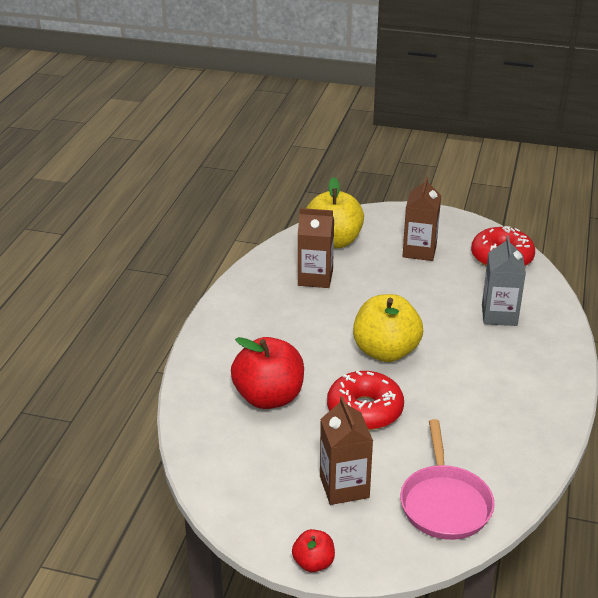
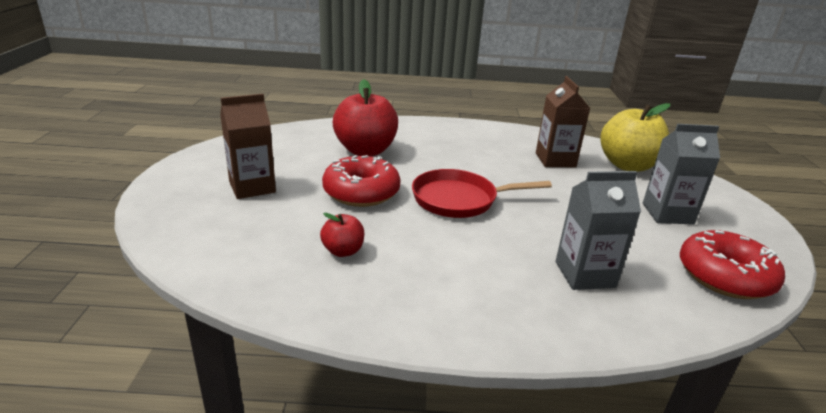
camera: 75 degrees right, 5 degrees down
red apple [292,529,335,572] -> red apple moved to [320,213,364,257]
yellow apple [353,294,423,362] -> red pan [412,169,552,218]
pink pan [400,419,495,540] -> none
brown carton [402,177,441,261] -> grey carton [643,124,720,225]

